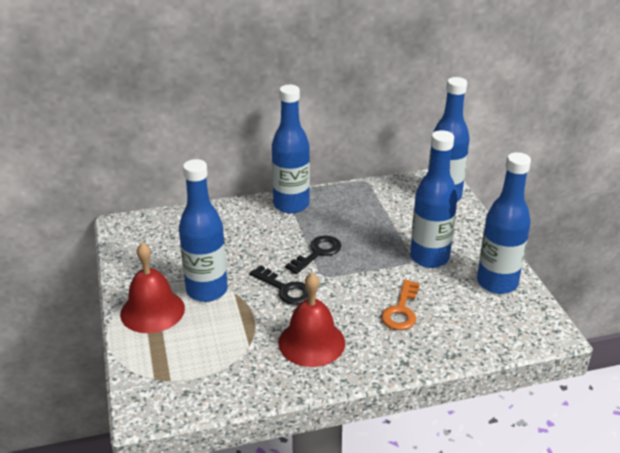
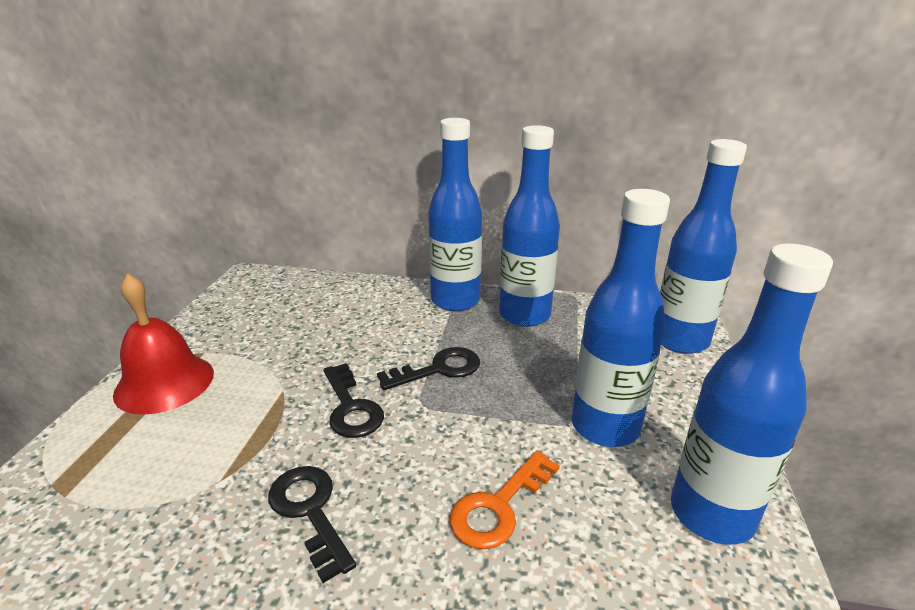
camera: 25 degrees right, 5 degrees down
blue bottle [179,159,228,302] -> blue bottle moved to [499,125,560,327]
red bell [278,273,345,367] -> black key [268,466,356,583]

